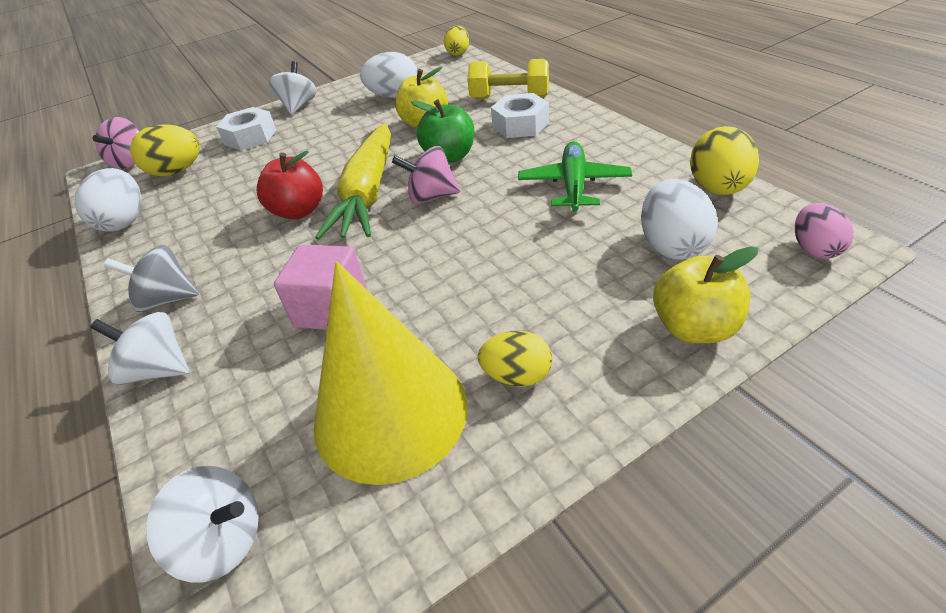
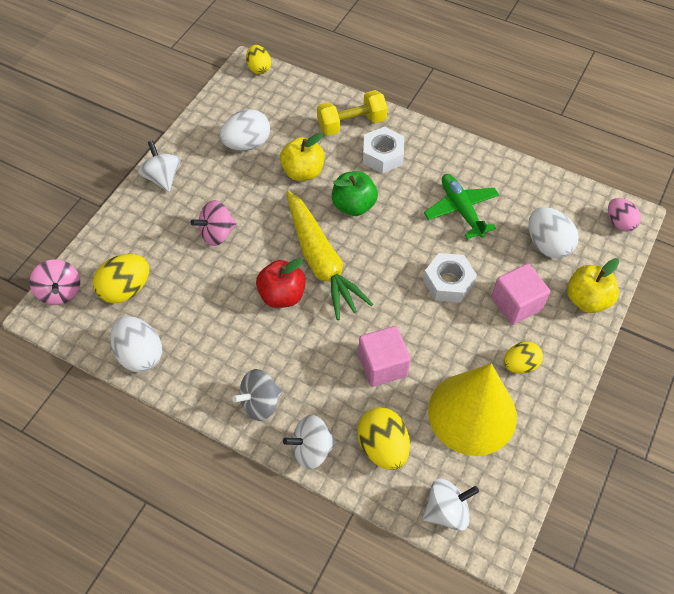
camera: 35 degrees left, 15 degrees up
white nut [216,107,276,150] -> white nut moved to [423,253,477,302]
pink spinning top [392,146,460,204] -> pink spinning top moved to [191,200,237,246]
yellow egg [690,126,759,195] -> yellow egg moved to [357,407,410,470]
none -> pink cube [491,263,550,325]

